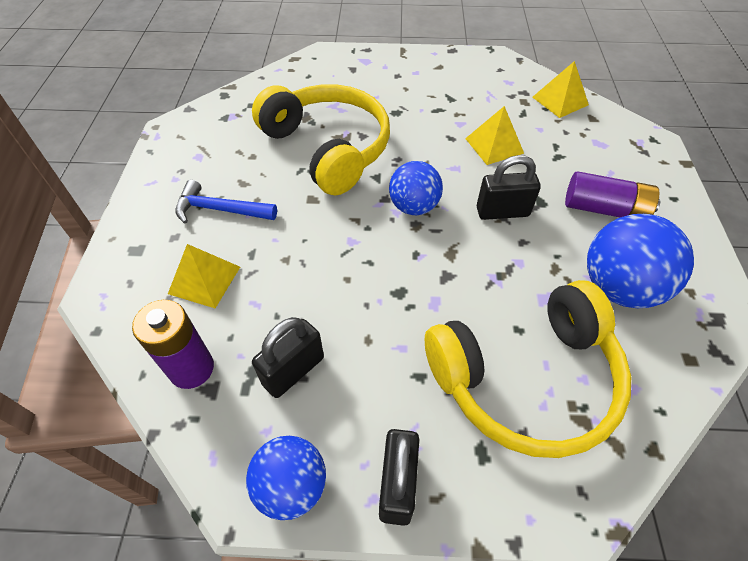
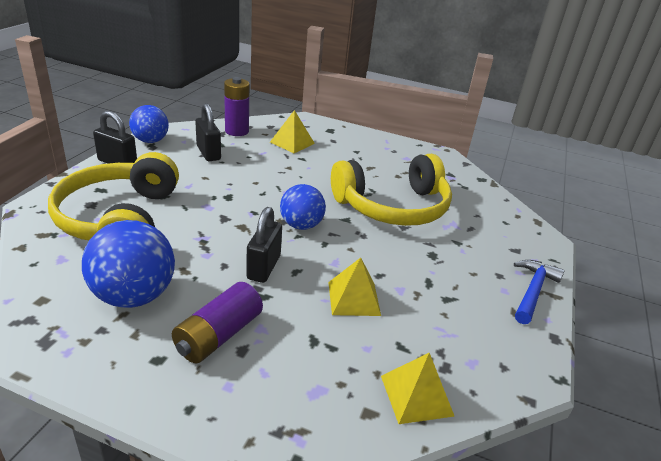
camera: 105 degrees right, 20 degrees down
blue hammer [175,180,277,223] -> blue hammer moved to [514,260,565,324]

